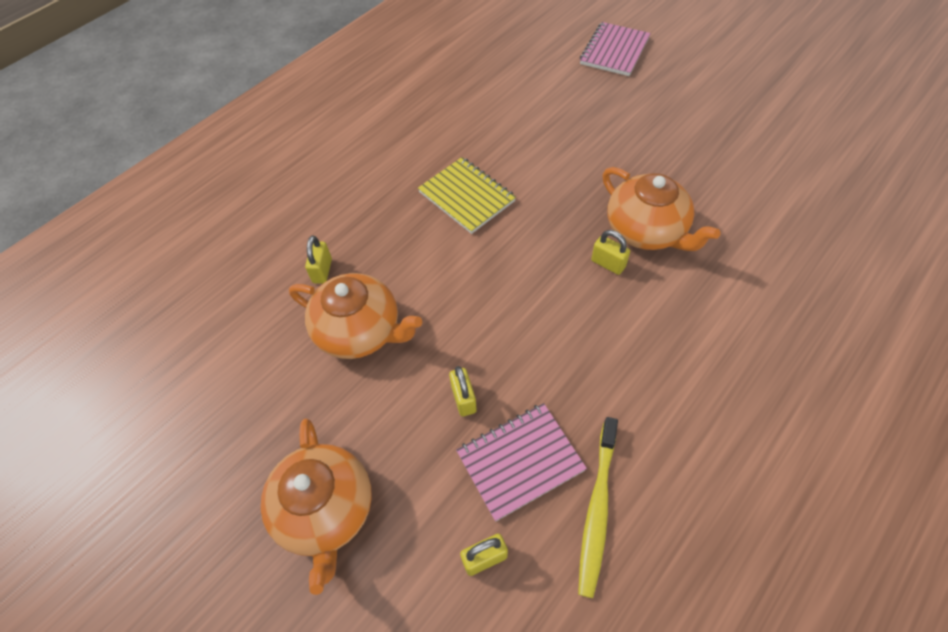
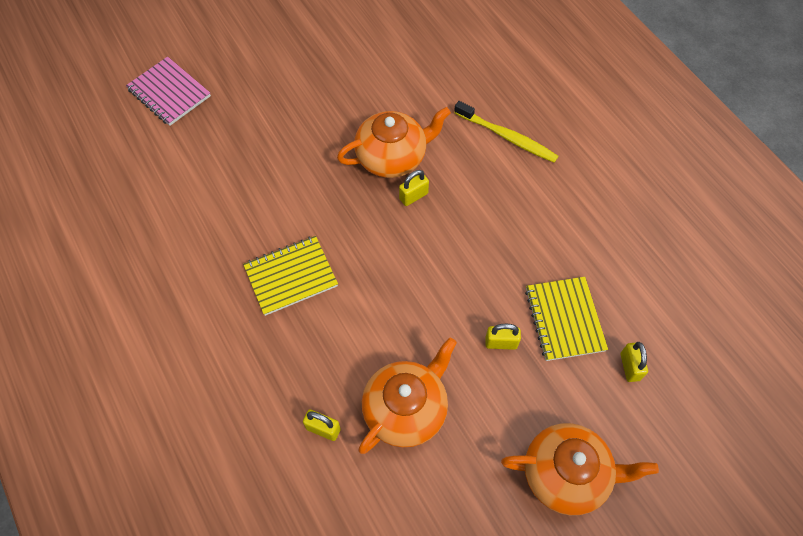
camera: 75 degrees left, 5 degrees up
pink notebook [456,403,587,522] -> yellow notebook [525,277,608,361]
yellow toothbrush [578,417,618,598] -> yellow toothbrush moved to [454,101,558,163]

